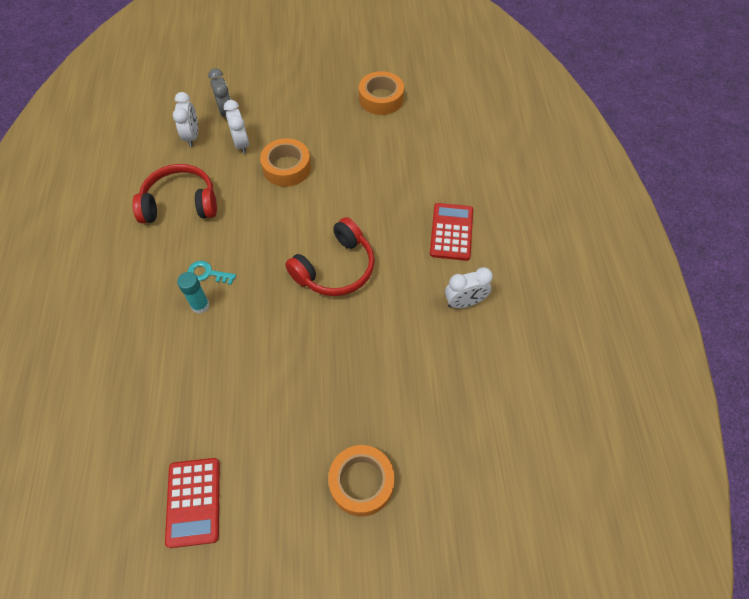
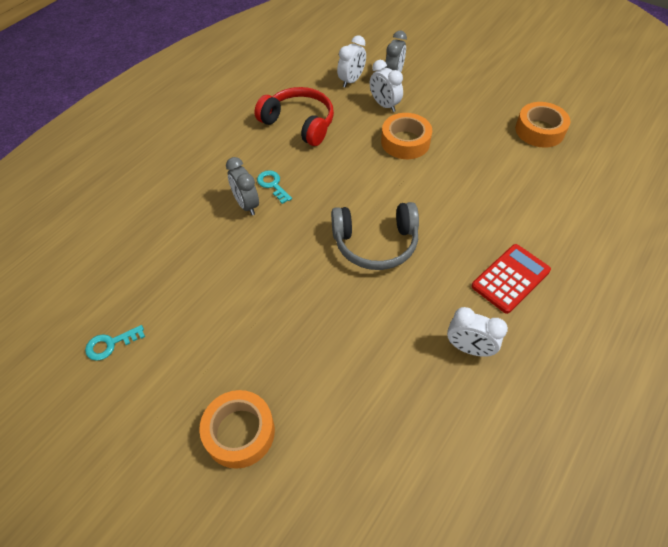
camera: 40 degrees right, 5 degrees down
red calculator [165,458,220,548] -> turquoise key [85,325,145,361]
turquoise glue stick [177,272,210,314] -> grey clock [226,157,259,215]
white clock [224,100,249,154] -> white clock turned 60 degrees counterclockwise [370,60,403,112]
red headphones [285,217,375,296] -> grey headphones [331,202,419,270]

